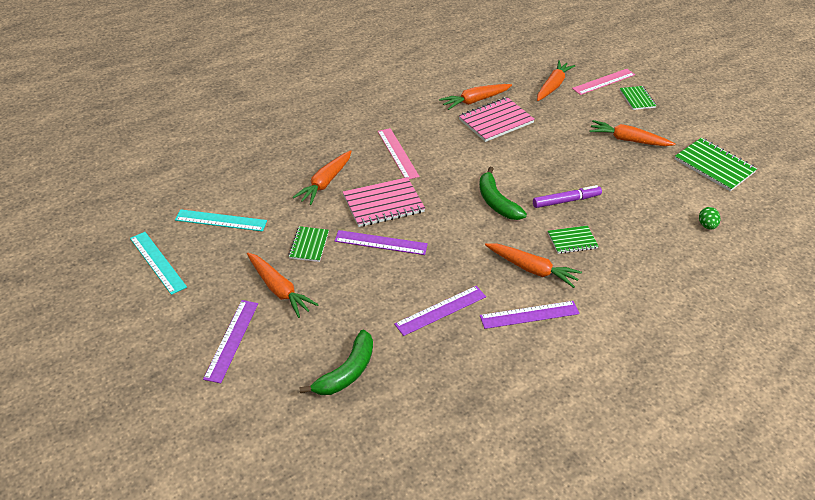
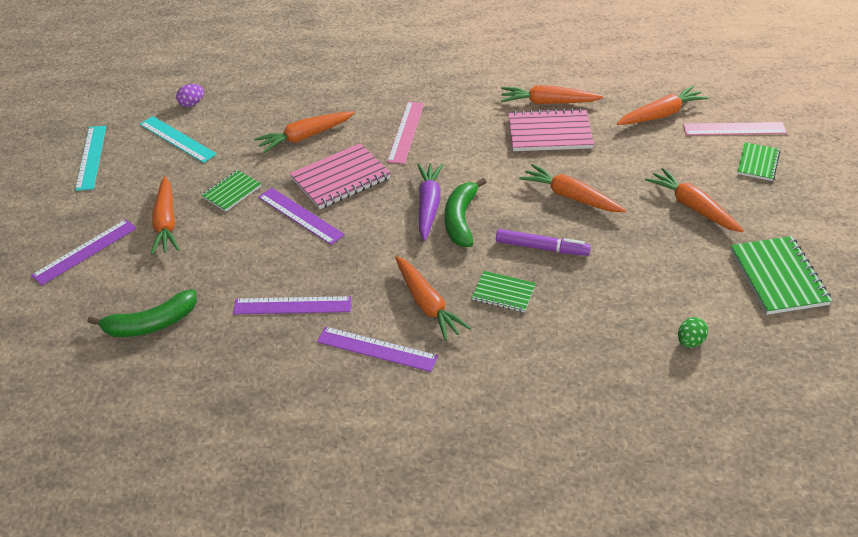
camera: 35 degrees right, 0 degrees up
pink notebook [343,177,425,227] -> pink notebook turned 45 degrees counterclockwise [290,143,391,209]
none -> purple egg [176,84,204,107]
none -> purple carrot [417,163,444,241]
none -> orange carrot [519,164,626,212]

